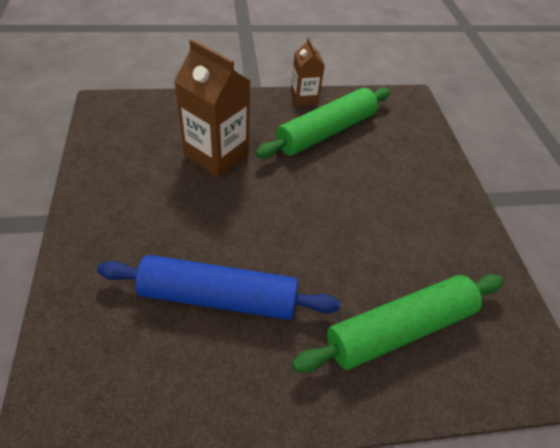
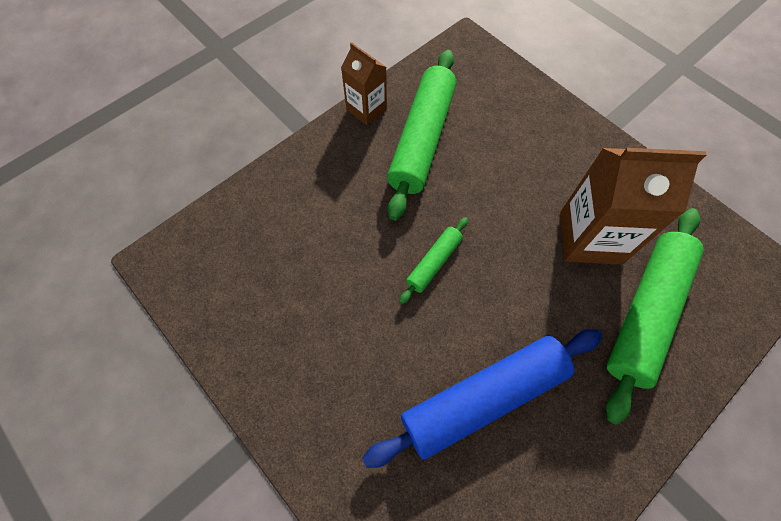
camera: 30 degrees left, 15 degrees up
brown carton [174,39,250,178] -> brown carton moved to [560,148,707,265]
none -> green rolling pin [399,217,468,304]

